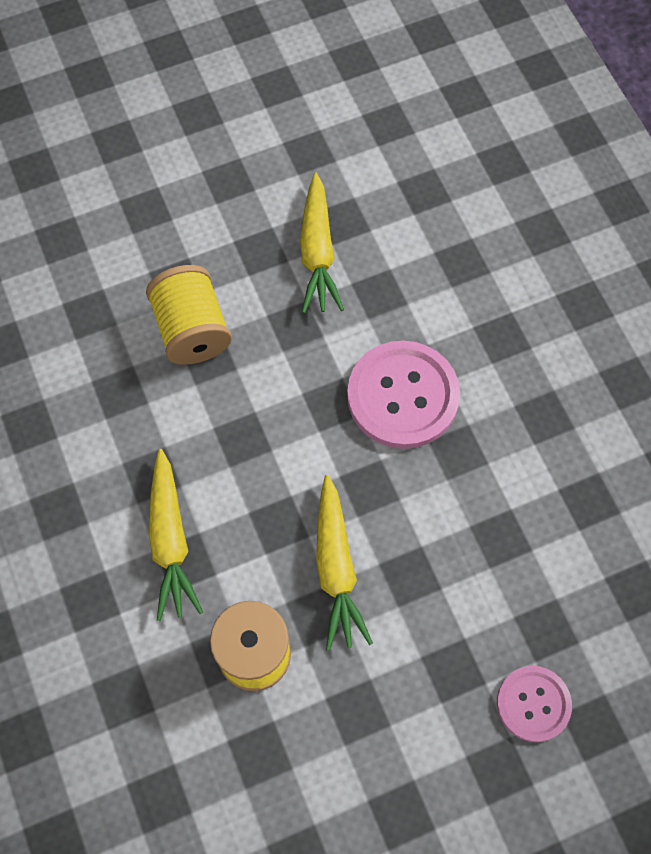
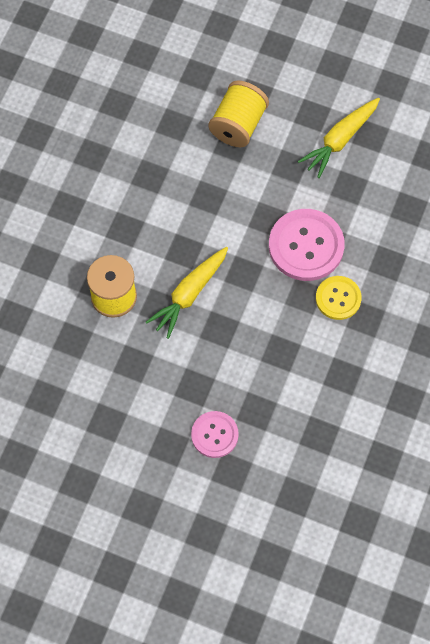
camera: 45 degrees right, 0 degrees up
yellow carrot [148,449,203,621] -> none
none -> yellow button [316,276,362,320]

